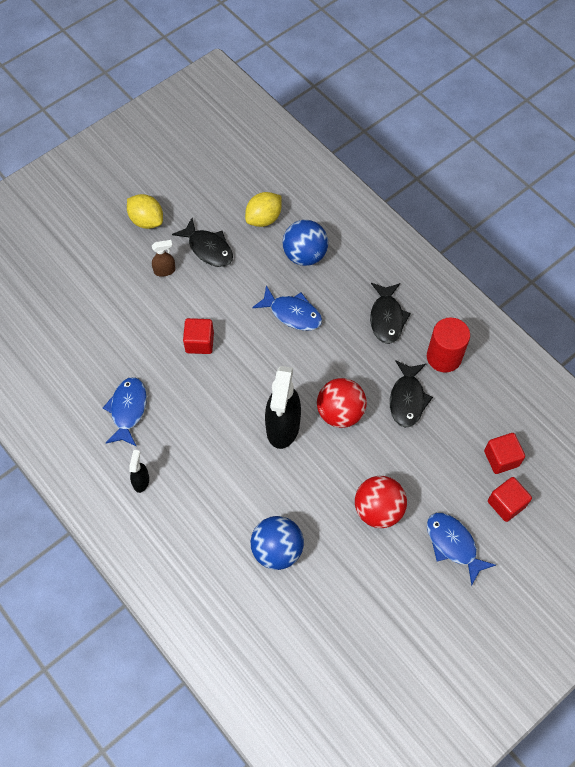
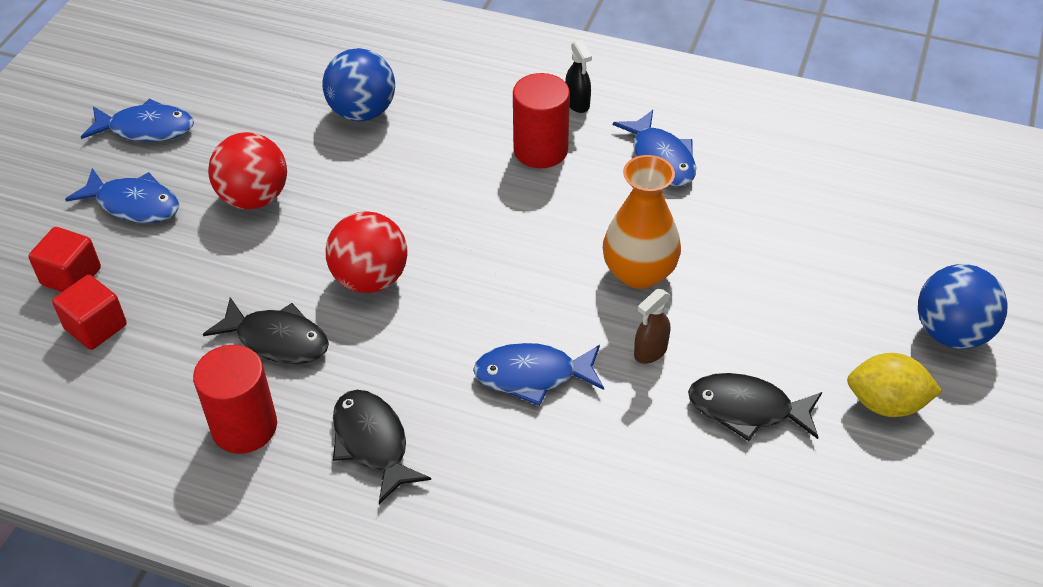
camera: 150 degrees right, 15 degrees down
brown spray bottle [152,240,176,277] -> brown spray bottle moved to [634,289,670,364]
red cube [183,318,214,354] -> orange vase [603,155,681,289]
yellow lemon [245,192,281,227] -> none
black spray bottle [265,366,301,449] -> none
blue ball [283,220,328,266] -> blue ball moved to [918,264,1008,349]
black fish [390,360,433,427] -> black fish turned 135 degrees clockwise [203,297,329,364]
none -> blue fish [81,99,194,142]
none -> red cylinder [513,73,570,168]

